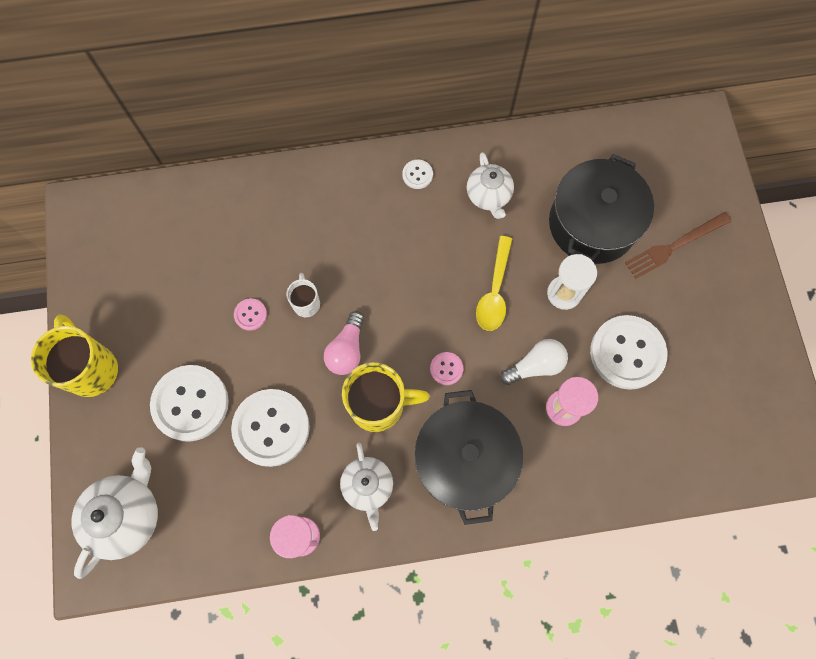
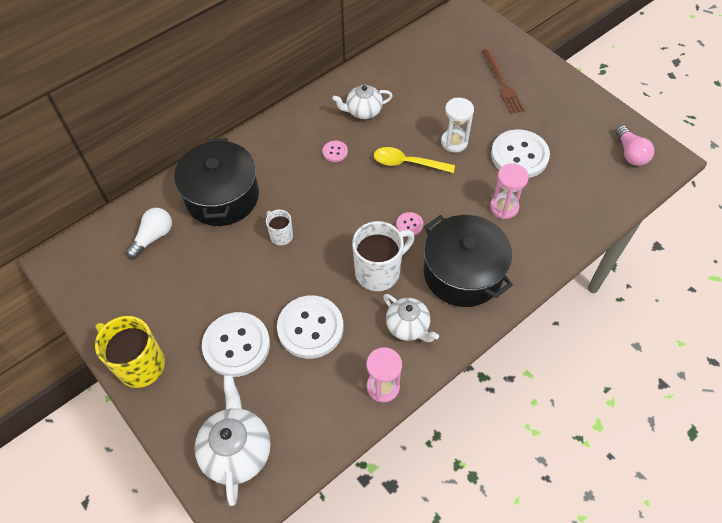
camera: 30 degrees left, 15 degrees down
pink button [234,298,267,331] -> pink button moved to [323,141,348,162]
pink light bulb [324,311,364,375] -> pink light bulb moved to [615,125,654,166]
yellow mug [342,363,430,432] -> white mug [352,221,415,291]
white button [402,160,433,189] -> none
white teapot [467,152,514,219] -> white teapot turned 120 degrees clockwise [332,85,393,119]
yellow spoon [476,236,512,331] -> yellow spoon turned 120 degrees clockwise [374,147,455,173]
white light bulb [500,339,568,385] -> white light bulb moved to [126,208,172,258]
black pot [549,154,654,264] -> black pot moved to [174,138,259,226]
brown fork [625,212,731,279] -> brown fork turned 45 degrees counterclockwise [482,49,525,114]

